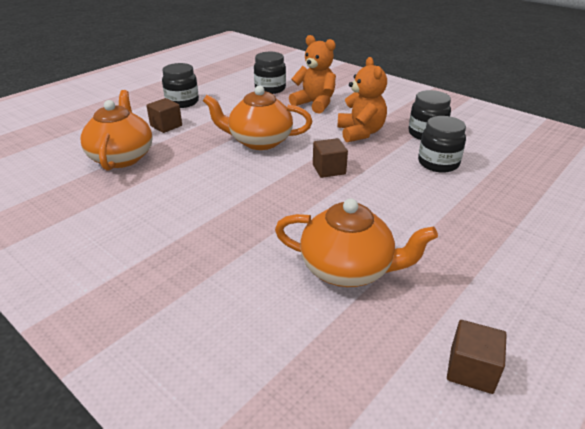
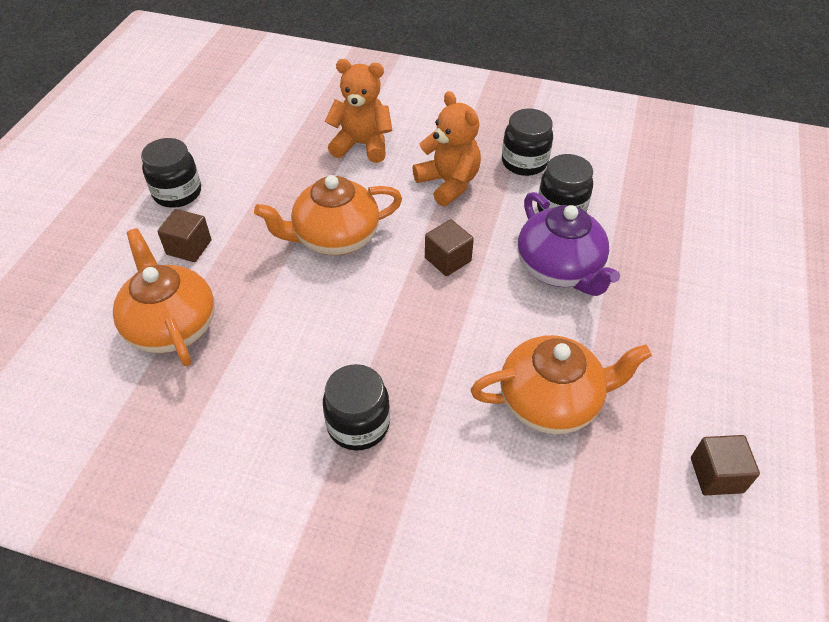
camera: 25 degrees left, 15 degrees up
black jar [254,52,286,94] -> black jar moved to [323,364,390,451]
none -> purple teapot [518,192,620,296]

